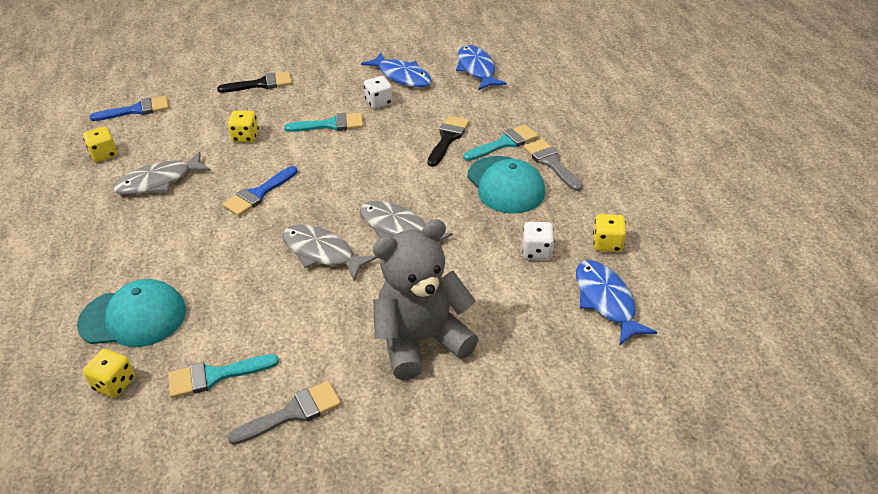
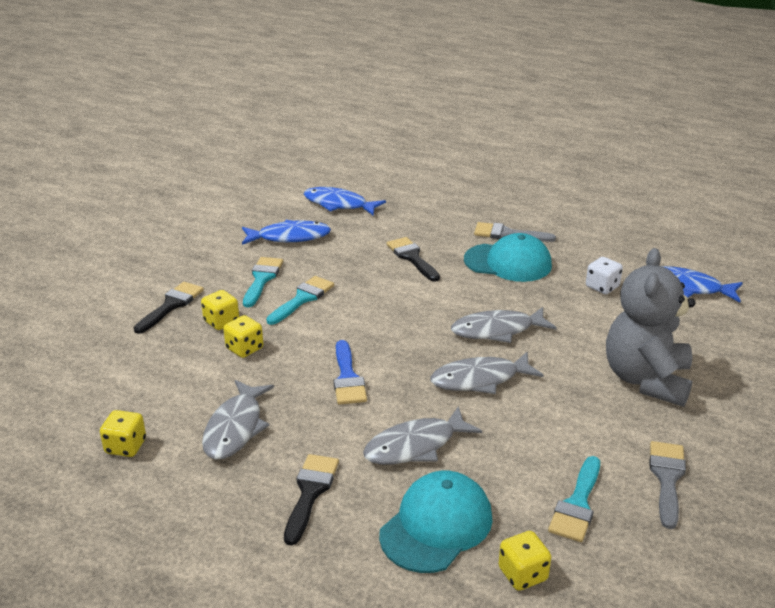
camera: 50 degrees left, 10 degrees down
blue brush [89,96,169,121] -> none
white dice [364,76,393,109] -> none
turquoise brush [463,124,538,161] -> turquoise brush moved to [243,257,283,308]
yellow dice [593,214,626,252] -> yellow dice moved to [201,290,239,330]
none -> black brush [284,454,339,545]
none -> grey fish [363,406,482,465]

